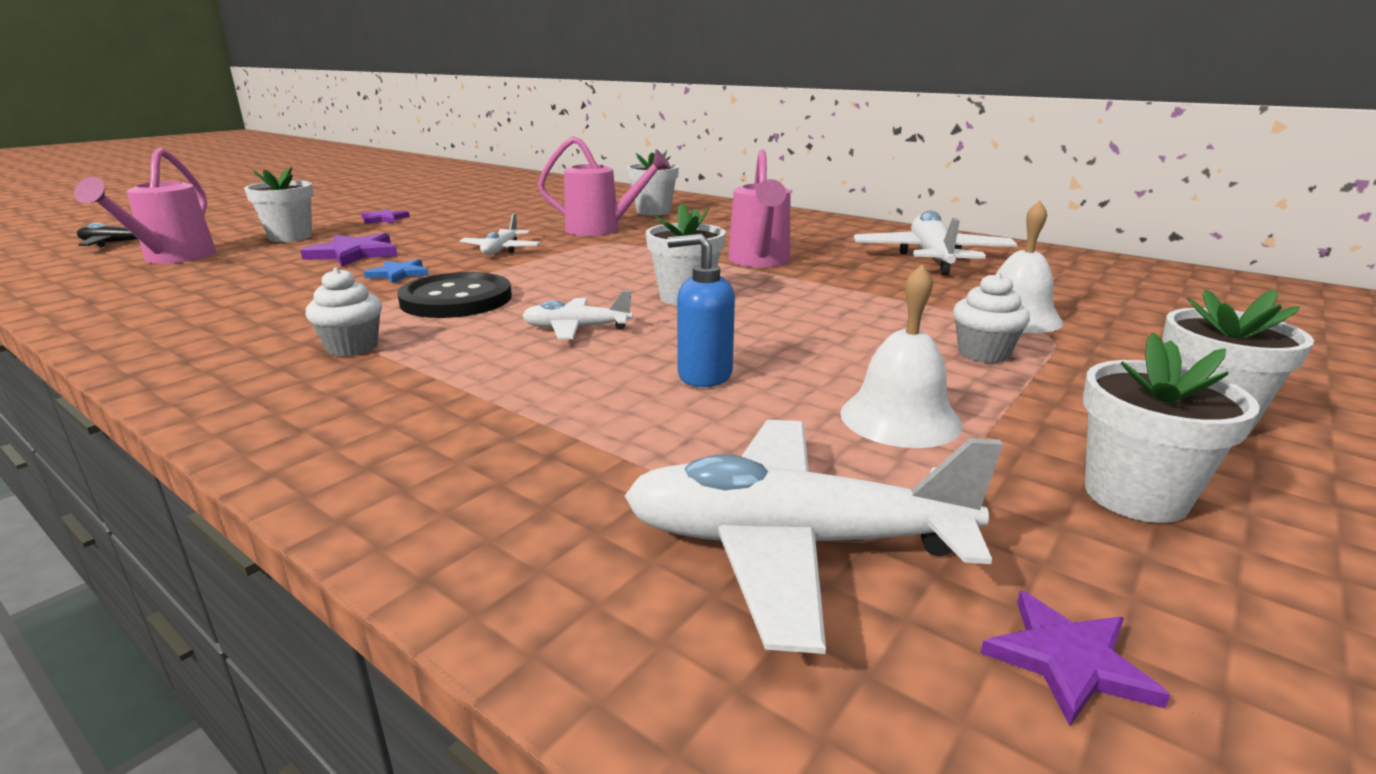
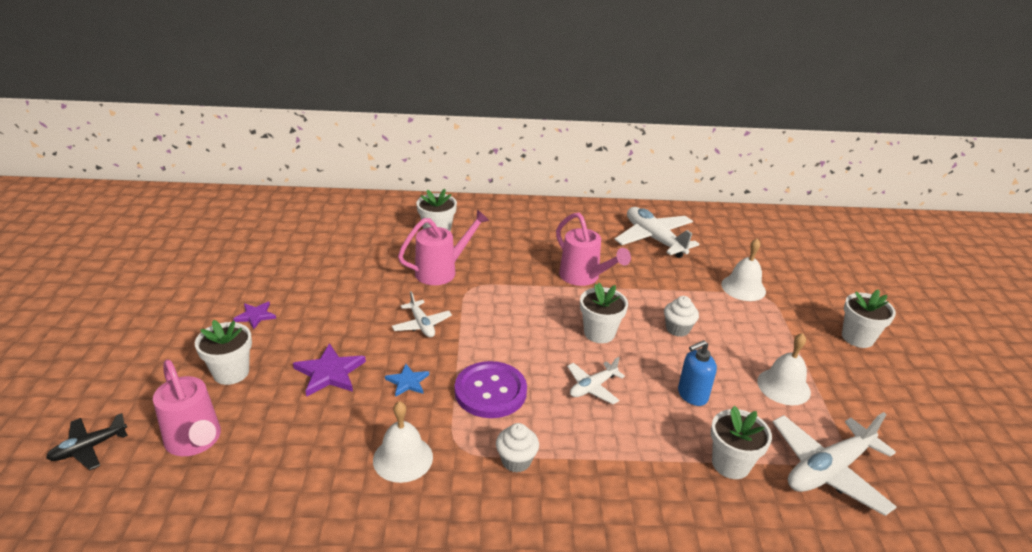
camera: 40 degrees left, 10 degrees up
black button [397,272,512,318] -> purple button [455,361,527,418]
white cupcake [953,272,1030,363] -> white cupcake moved to [664,296,699,337]
purple star [981,591,1170,726] -> none
white flower pot [1083,333,1260,523] -> white flower pot moved to [711,406,772,479]
none -> white bell [373,401,433,483]

